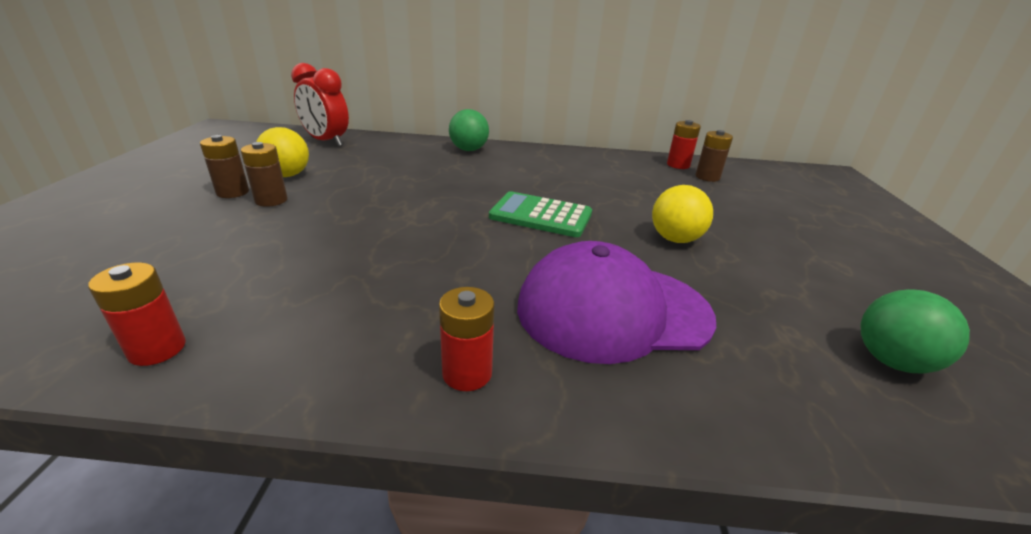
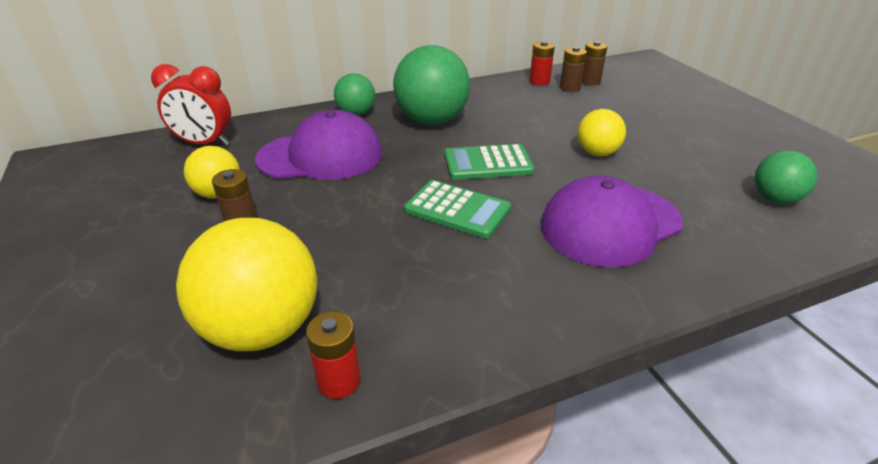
camera: 25 degrees left, 5 degrees up
brown battery [200,135,249,198] -> brown battery moved to [582,41,608,86]
red battery [439,287,494,391] -> none
none -> yellow ball [176,218,317,351]
none -> purple cap [255,110,382,180]
none -> green ball [393,45,470,125]
none -> green calculator [404,180,511,239]

